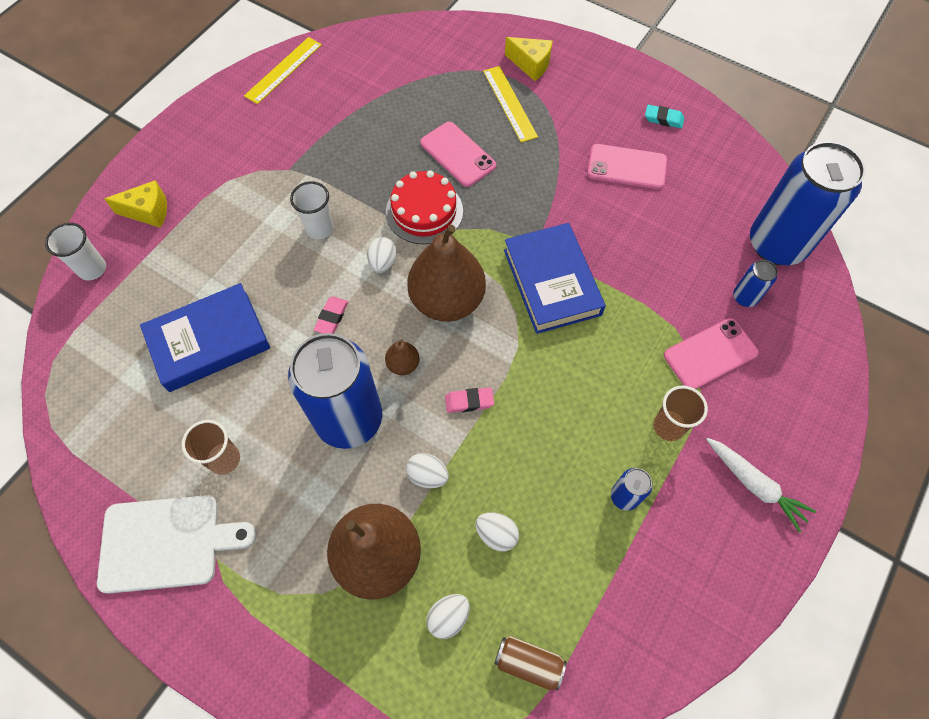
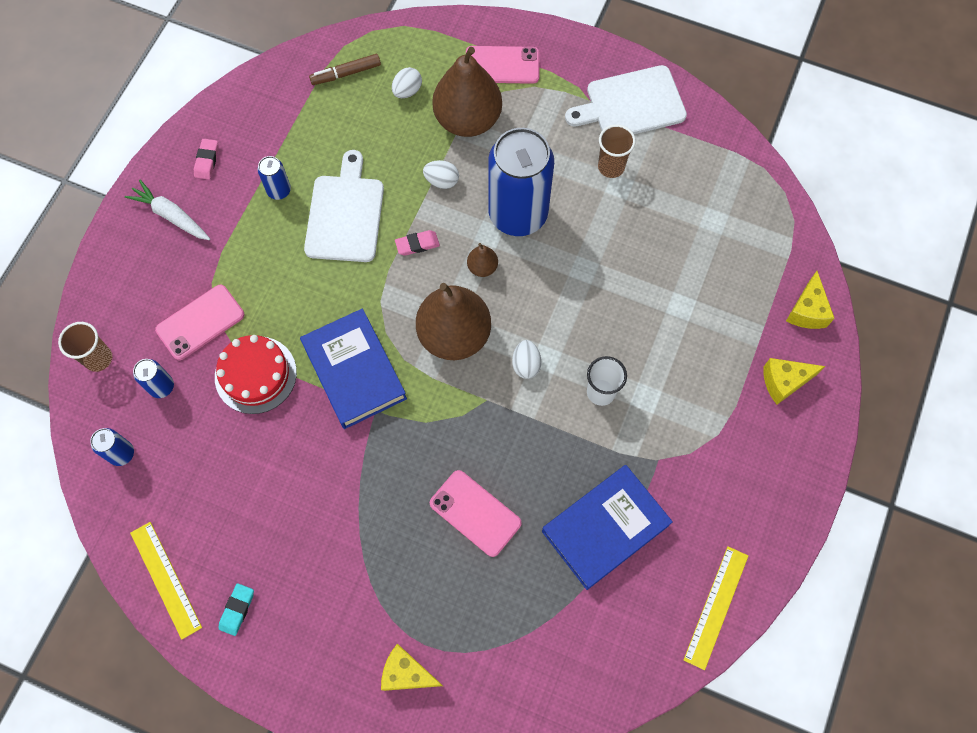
camera: 170 degrees right, 5 degrees up
white cup [45,223,106,280] -> yellow cheese [786,271,835,329]
blue book [140,283,270,392] -> blue book moved to [542,465,673,590]
pink eraser [314,296,348,334] -> pink eraser moved to [194,139,219,179]
red cake [386,170,463,244] -> red cake moved to [215,335,297,414]
white egg [476,512,519,552] -> none
yellow ruler [483,66,538,143] -> yellow ruler moved to [130,522,202,640]
brown can [494,636,567,690] -> brown marker [309,54,381,85]
pink phone [587,144,667,189] -> pink phone moved to [466,46,540,84]
turquoise eraser [645,105,684,128] -> turquoise eraser turned 75 degrees counterclockwise [219,583,254,636]
brown cup [653,386,708,441] -> brown cup moved to [58,322,112,372]
blue can [750,141,865,265] -> blue can [90,428,134,466], size x0.42
none -> white cutting board [304,150,384,262]

